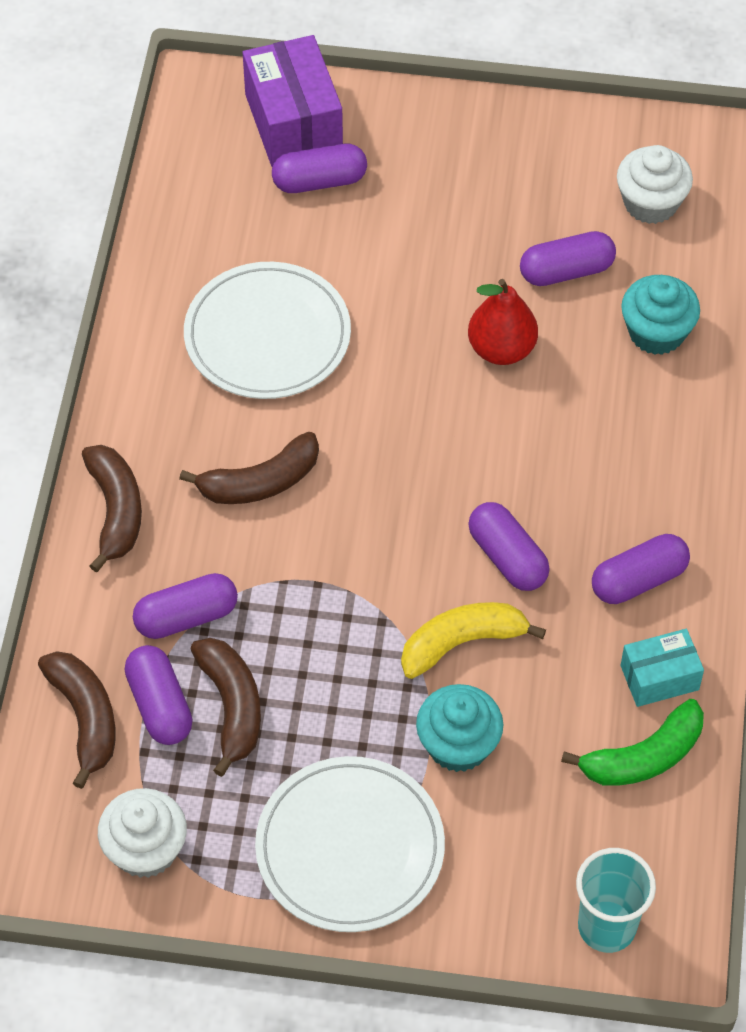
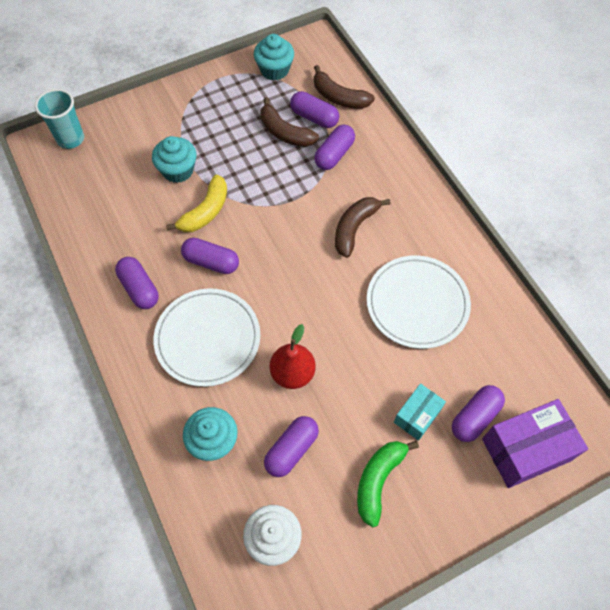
camera: 145 degrees right, 5 degrees up
brown banana [82,445,142,573] -> none
white cupcake [98,788,187,878] -> turquoise cupcake [254,34,294,80]
purple box [243,35,343,167] -> purple box turned 60 degrees counterclockwise [482,399,588,488]
white plate [255,756,445,932] -> white plate moved to [154,288,260,387]
green banana [561,699,704,786] -> green banana moved to [357,441,419,528]
purple capsule [592,534,690,604] -> purple capsule turned 60 degrees counterclockwise [115,257,159,309]
turquoise box [620,629,704,707] -> turquoise box moved to [394,383,446,441]

